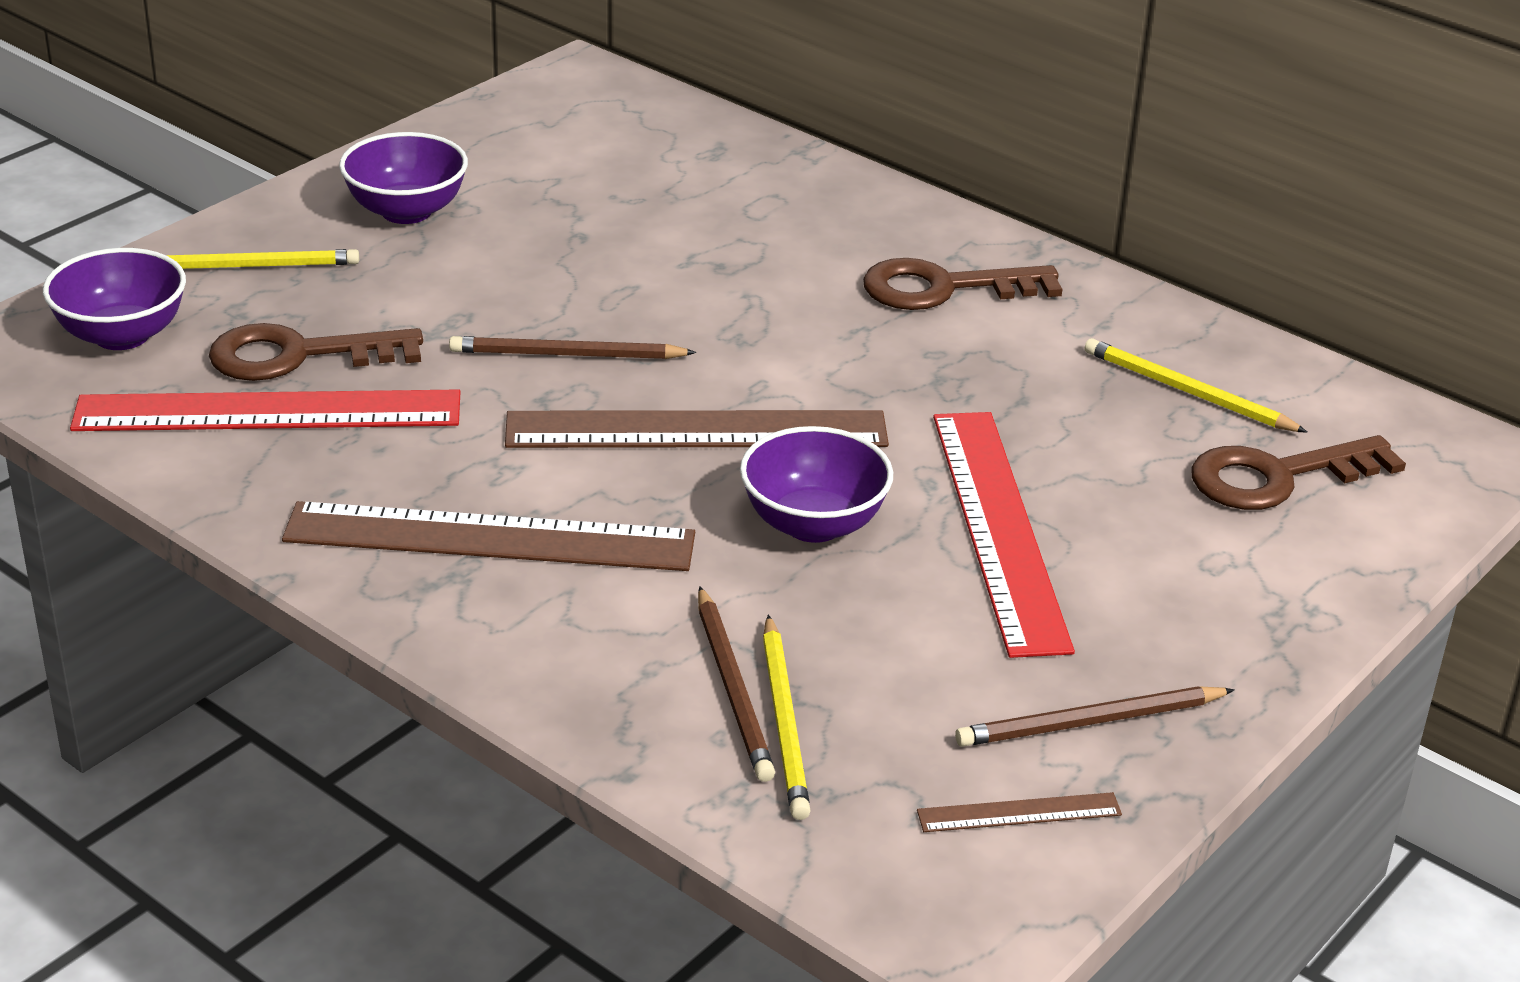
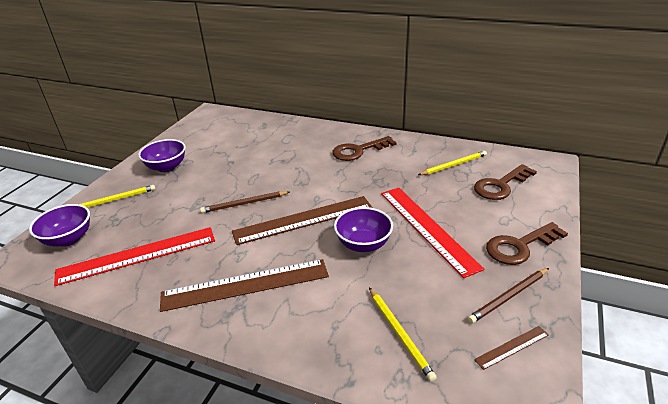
camera: 15 degrees left, 0 degrees up
brown key [209,323,423,381] -> brown key moved to [486,222,568,265]
brown pencil [698,586,775,782] -> none
yellow pencil [1084,338,1308,433] -> yellow pencil turned 135 degrees clockwise [418,151,487,175]

